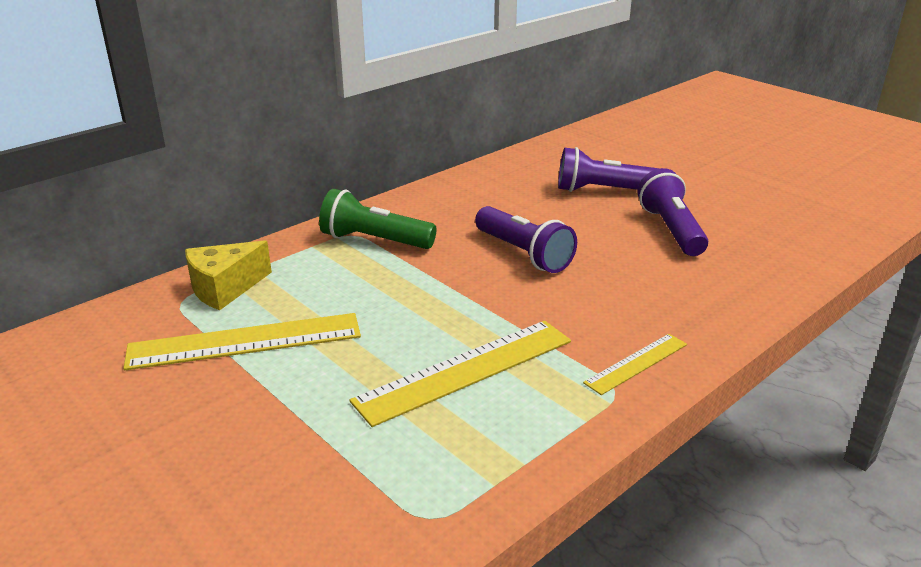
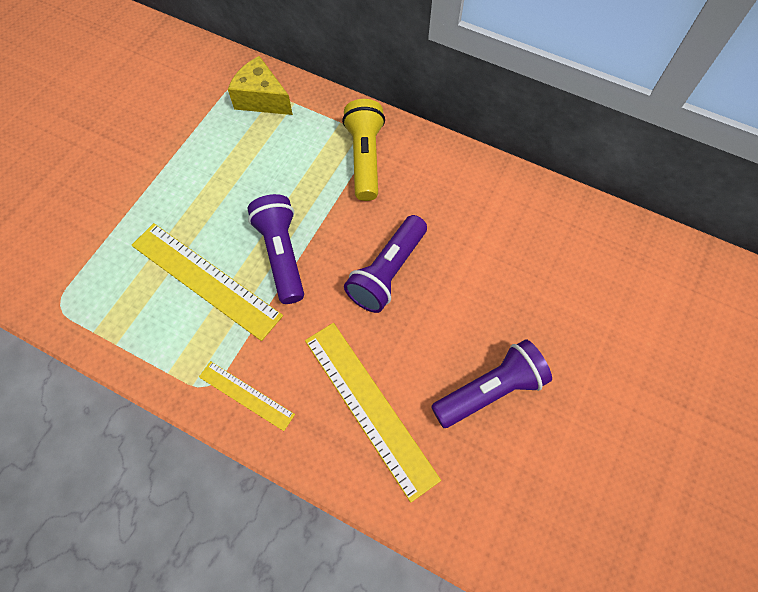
camera: 70 degrees right, 35 degrees up
yellow ruler [124,313,361,370] -> yellow ruler moved to [305,323,441,503]
green flashlight [319,189,437,249] -> yellow flashlight [342,99,385,201]
purple flashlight [558,147,659,192] -> purple flashlight moved to [247,194,304,304]

